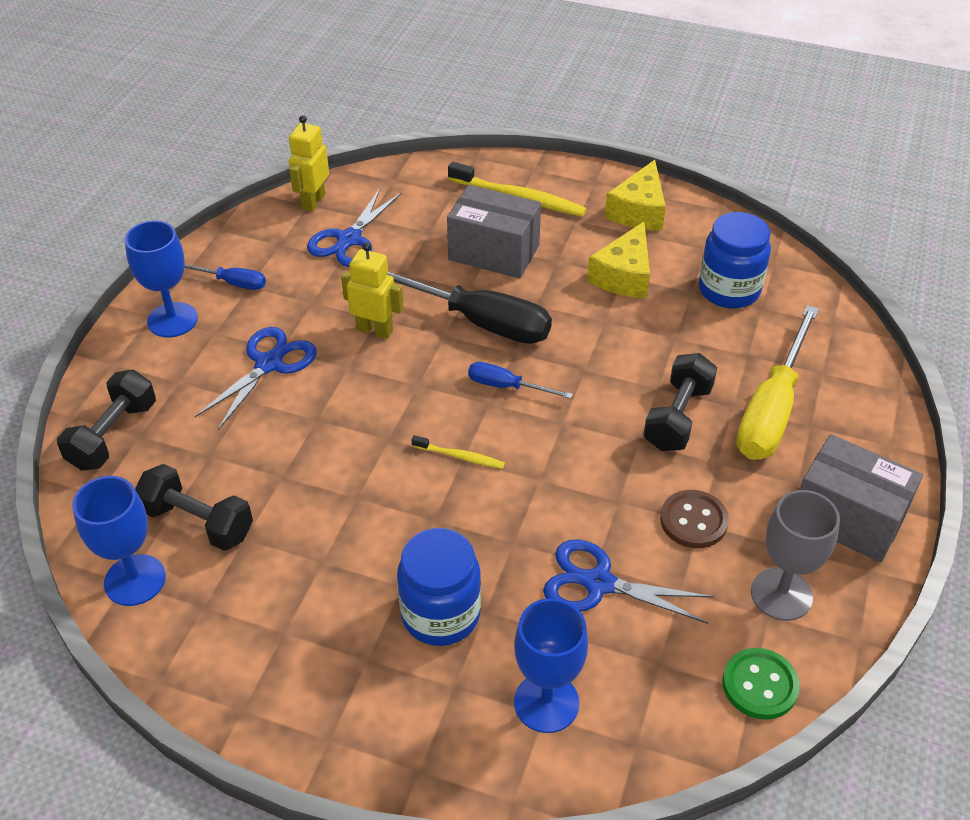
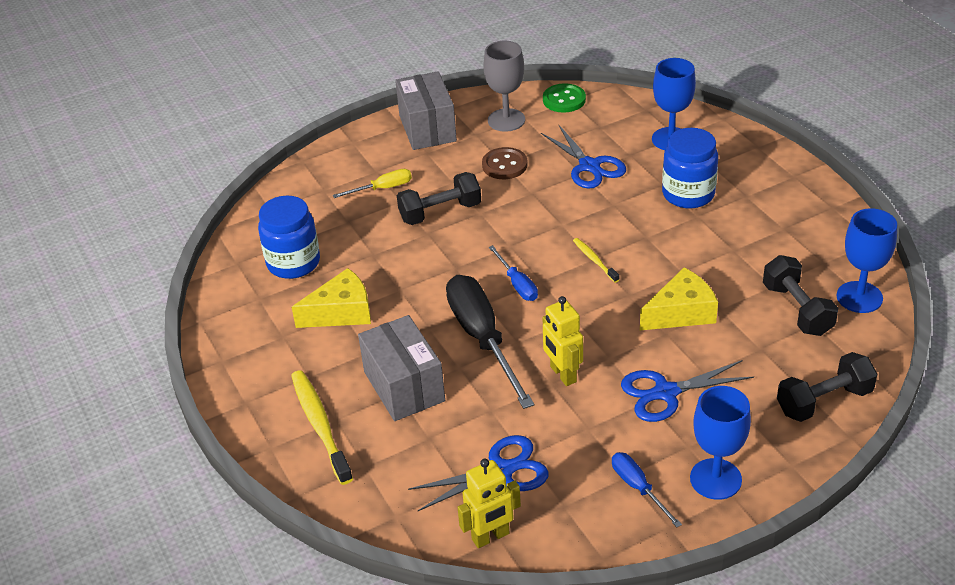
camera: 135 degrees left, 5 degrees down
yellow cheese [605,160,666,230] -> yellow cheese moved to [640,267,718,330]
yellow screwdriver [736,305,819,460] -> yellow screwdriver [333,169,412,198], size x0.49

